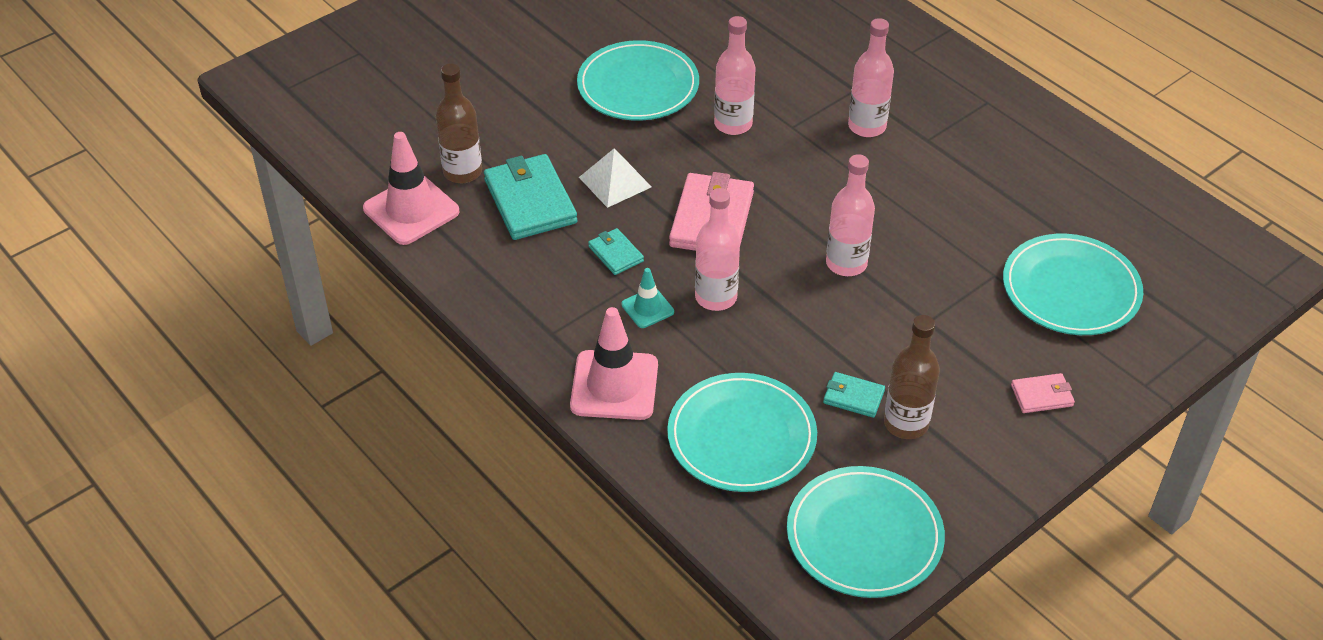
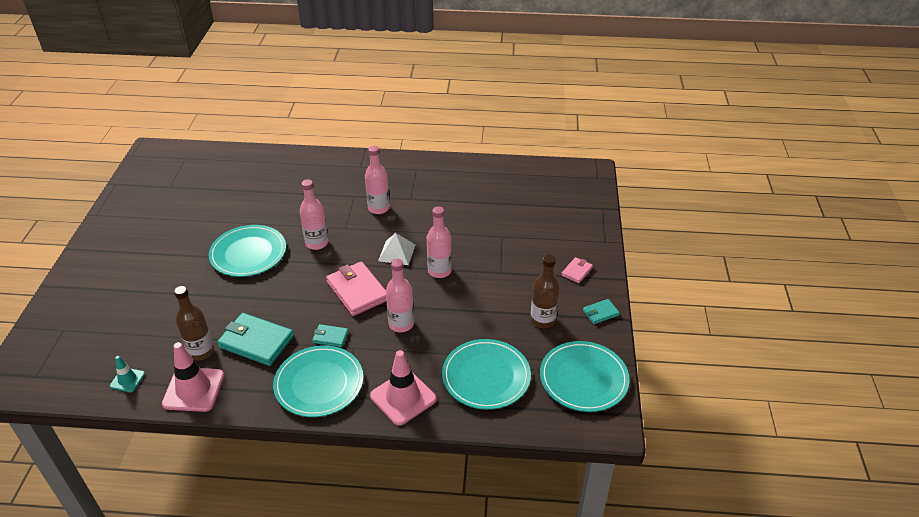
camera: 45 degrees left, 5 degrees down
white pyramid [579,148,652,208] -> white pyramid moved to [378,233,416,265]
turquoise traffic cone [621,268,674,328] -> turquoise traffic cone moved to [110,356,145,392]
turquoise wallet [823,372,885,418] -> turquoise wallet moved to [583,299,620,324]
turquoise plate [1003,234,1143,335] -> turquoise plate moved to [273,345,363,417]

